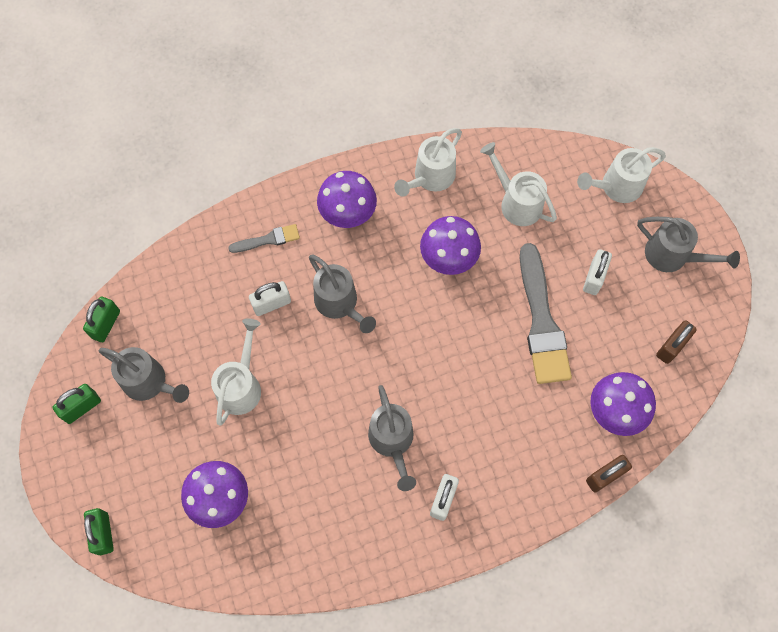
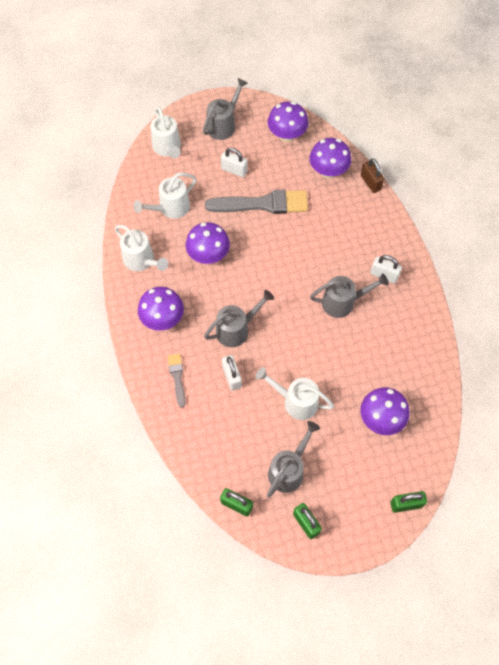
camera: 85 degrees left, 5 degrees down
brown padlock [656,321,697,364] -> purple mushroom [268,101,308,142]

